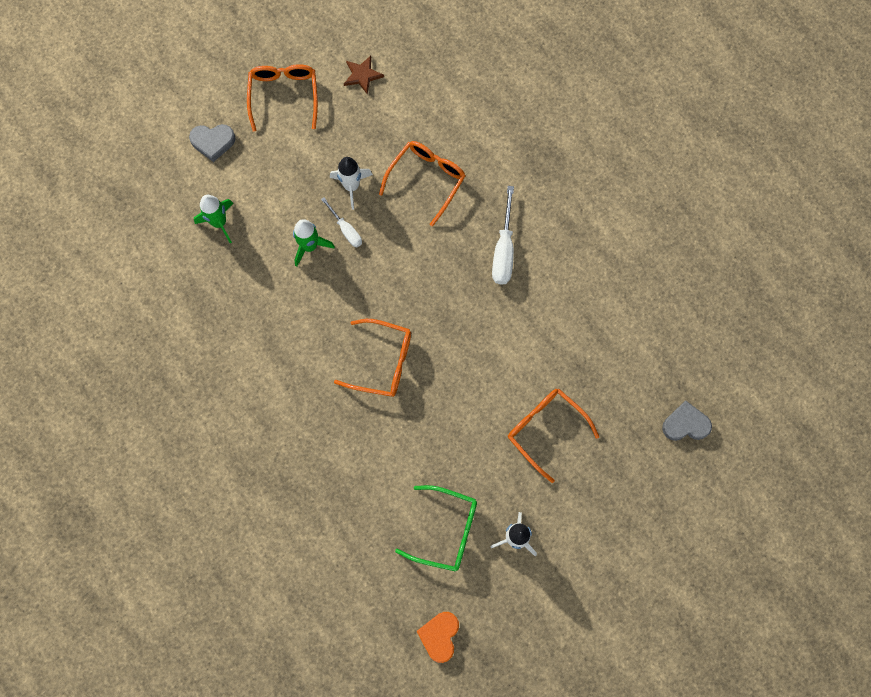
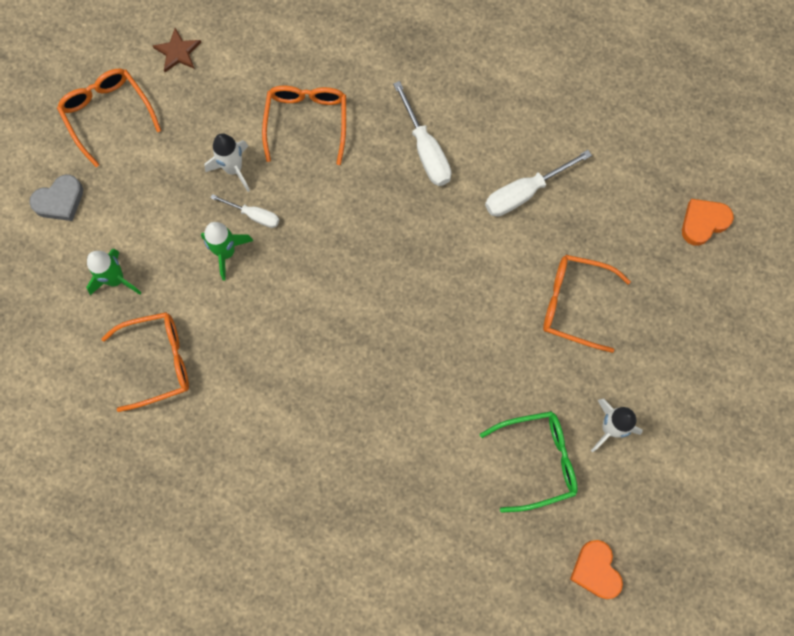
camera: 30 degrees left, 0 degrees up
orange glasses [334,319,411,397] -> orange glasses moved to [101,312,189,412]
grey heart [662,400,712,441] -> orange heart [682,199,734,246]
none -> white screwdriver [485,150,592,216]

